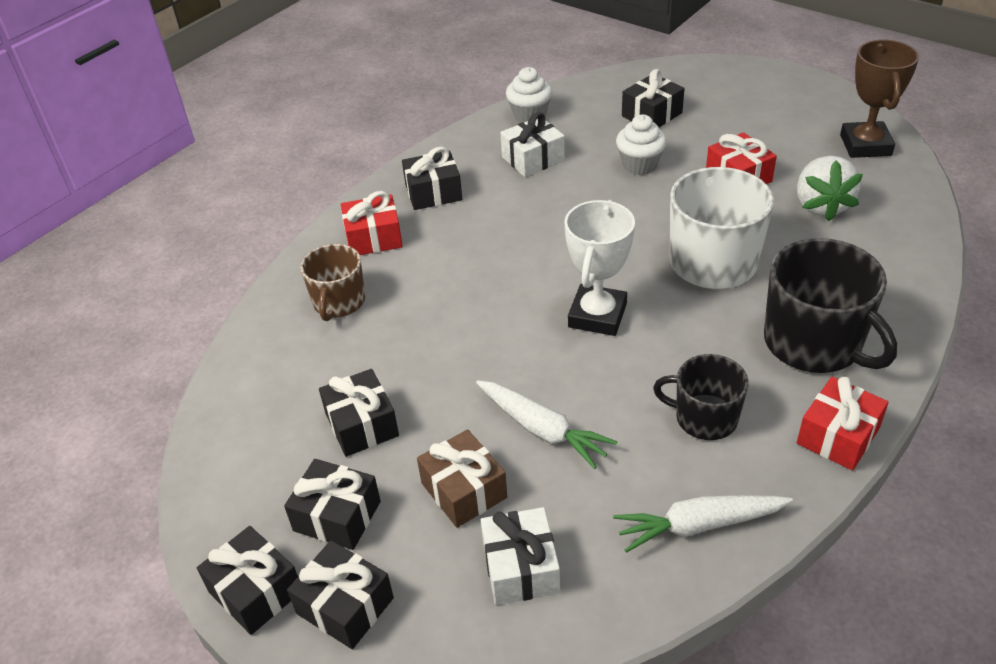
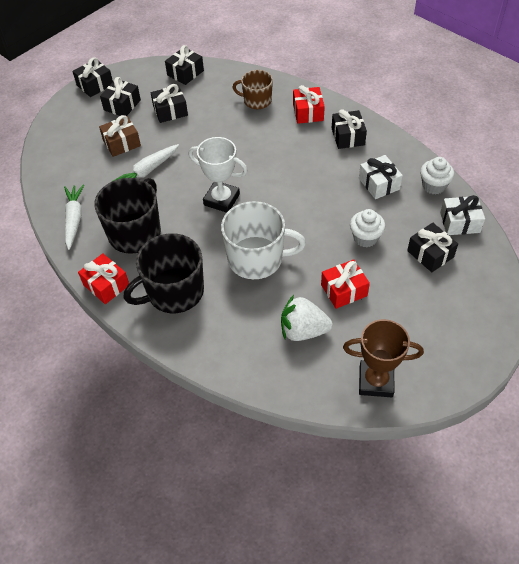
camera: 95 degrees right, 10 degrees up
black gift [287,541,394,649] -> black gift moved to [165,45,204,85]
white gift [481,507,560,605] -> white gift moved to [440,195,485,235]
black mug [653,354,749,440] -> black mug [94,178,161,254], size x1.66

